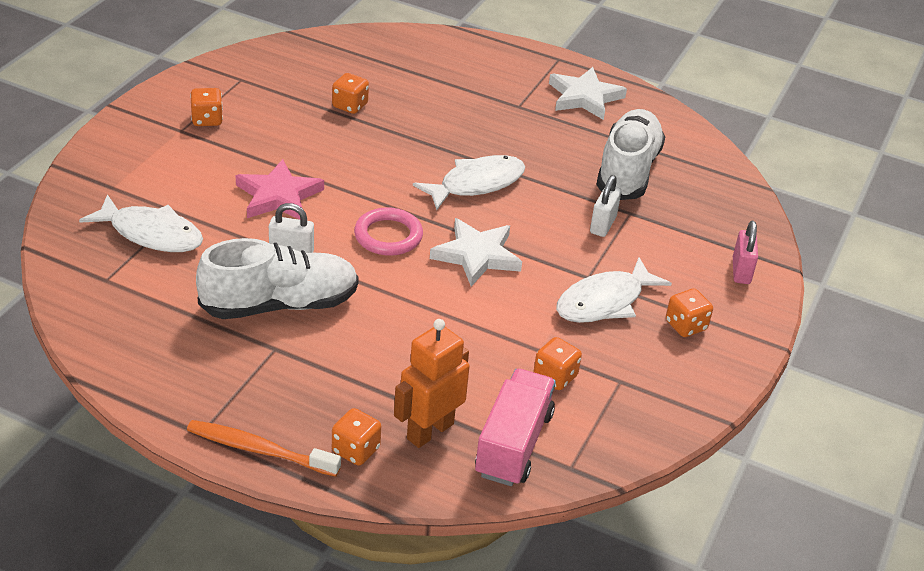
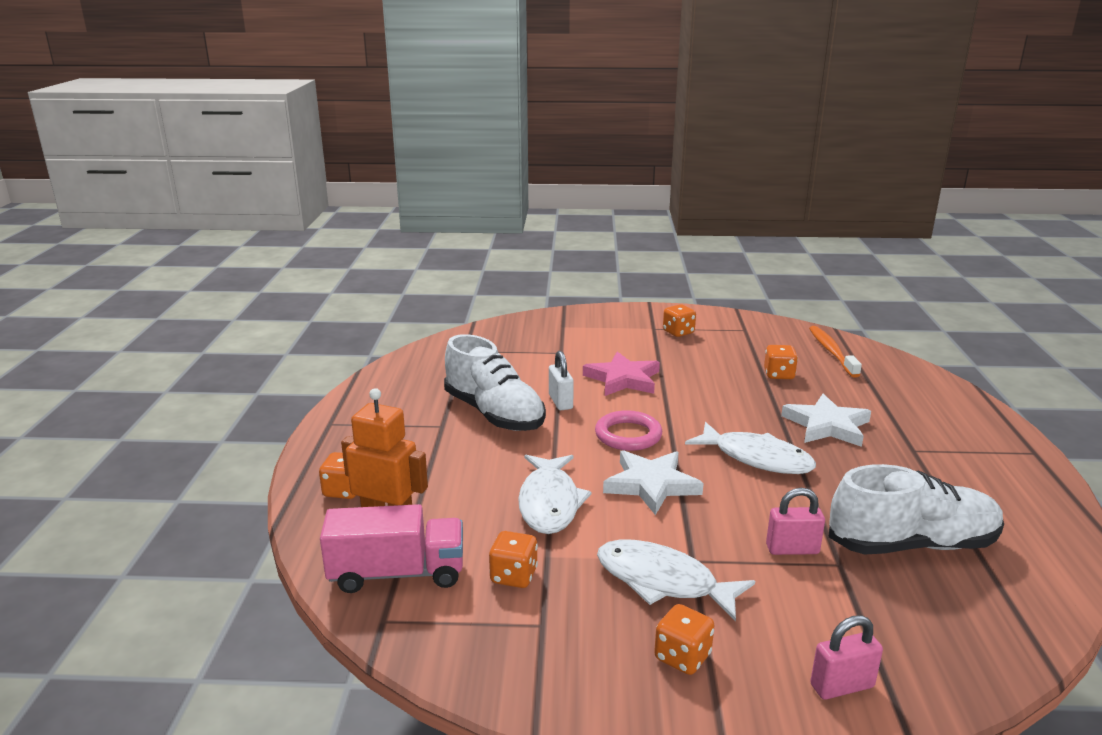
camera: 70 degrees right, 15 degrees down
white fish [79,194,203,252] -> white fish moved to [518,455,592,534]
orange toothbrush [187,420,341,477] -> orange toothbrush moved to [809,326,862,377]
white star [549,67,627,120] -> white star moved to [781,394,871,447]
white padlock [590,175,621,237] -> pink padlock [766,488,825,555]

